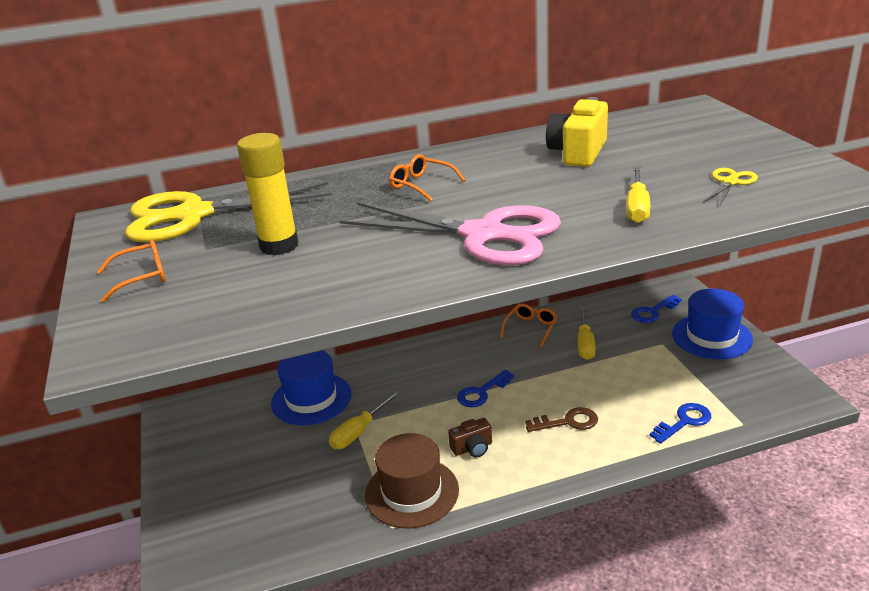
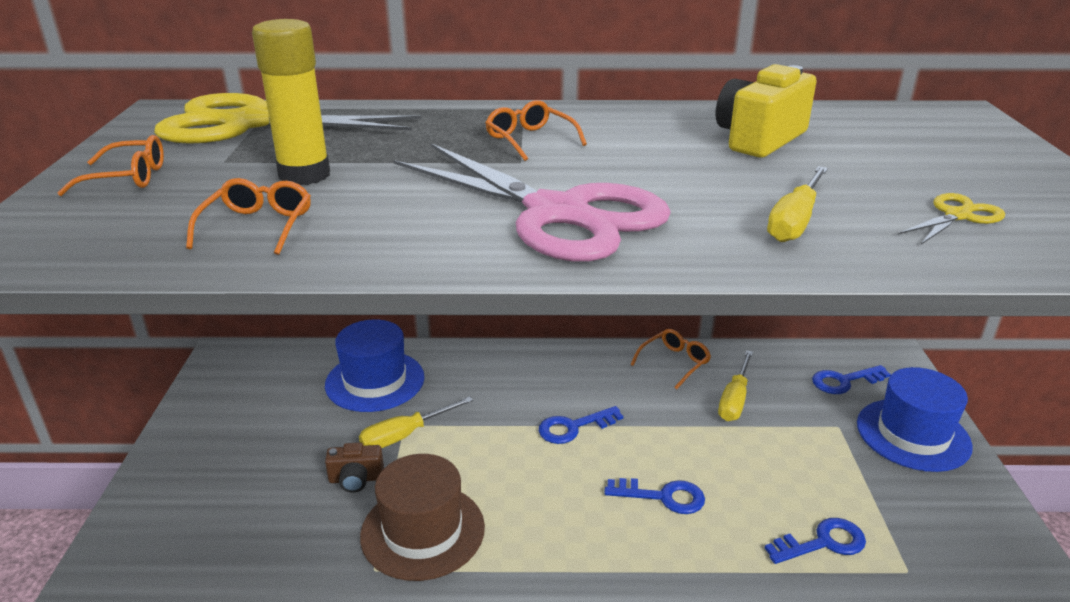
camera: 15 degrees right, 0 degrees up
brown camera [448,418,492,458] -> brown camera moved to [325,442,384,493]
brown key [525,407,598,432] -> blue key [604,478,705,514]
none -> orange glasses [186,178,311,255]

